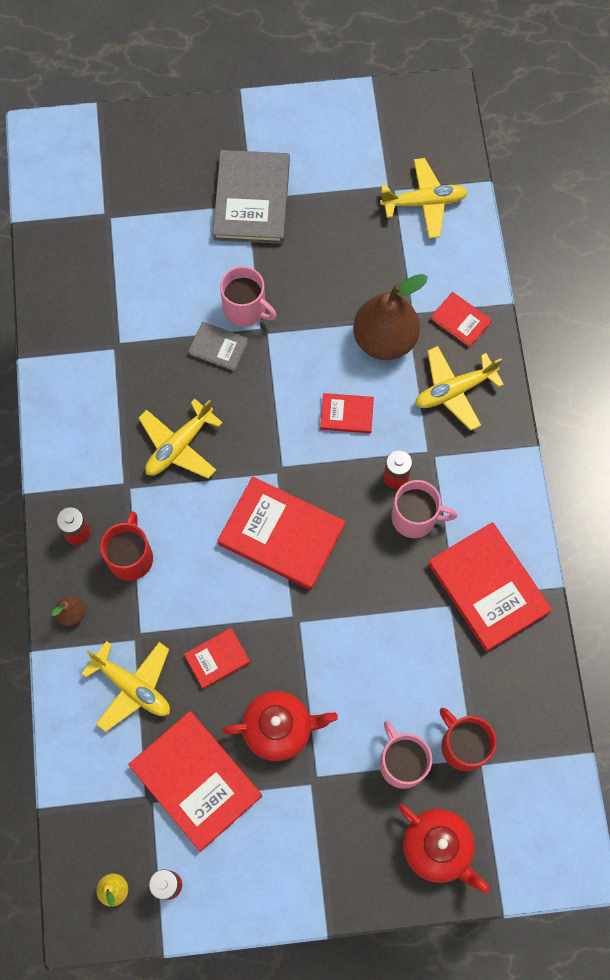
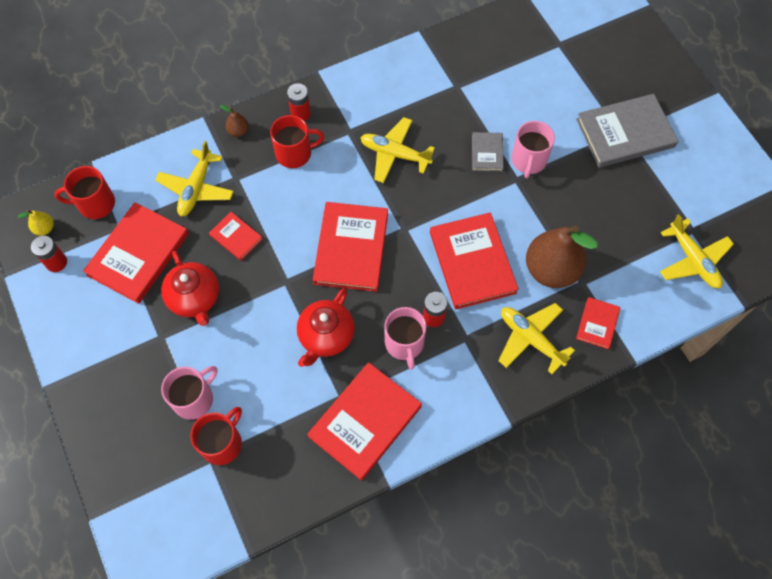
camera: 70 degrees right, 5 degrees down
red book [320,393,374,433] -> red book [430,213,519,309], size x1.99
red teapot [398,804,490,894] -> red teapot moved to [297,288,355,367]
none -> red mug [55,166,115,219]

